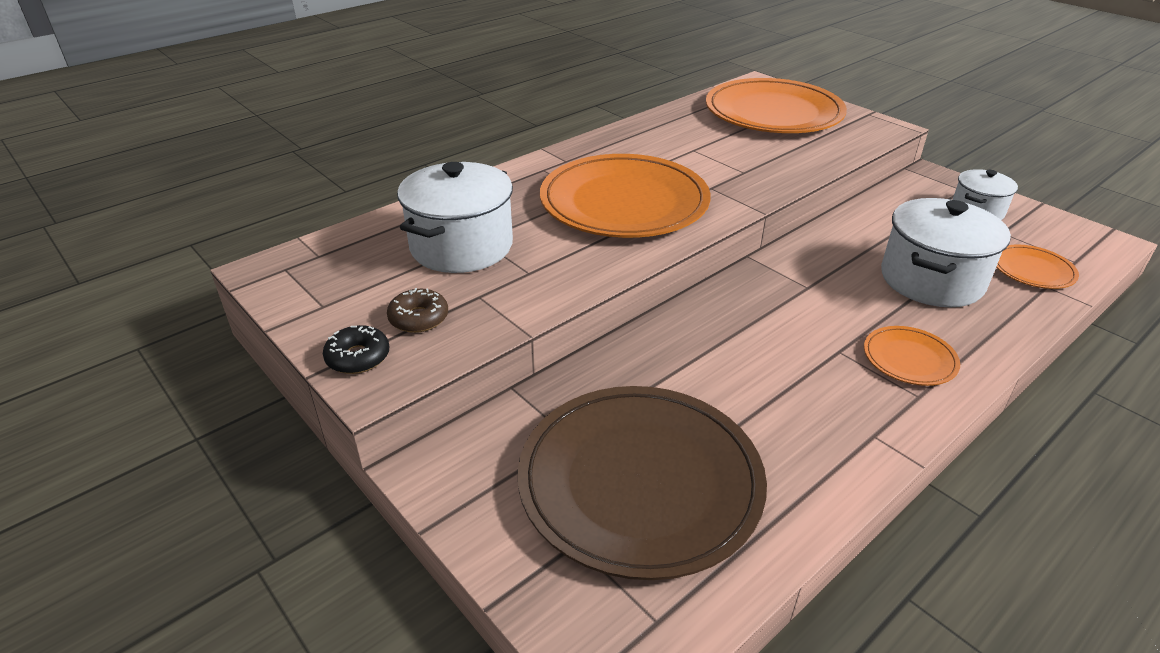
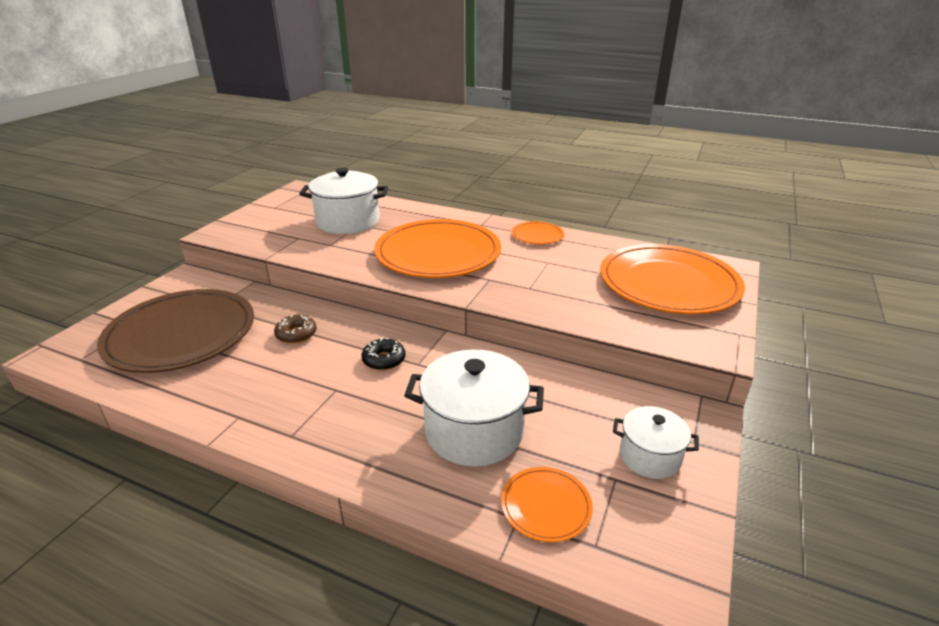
camera: 65 degrees right, 5 degrees down
black donut [323,325,389,374] -> black donut moved to [362,337,406,370]
brown donut [387,288,448,333] -> brown donut moved to [274,315,317,344]
orange plate [864,326,960,386] -> orange plate moved to [511,221,564,245]

